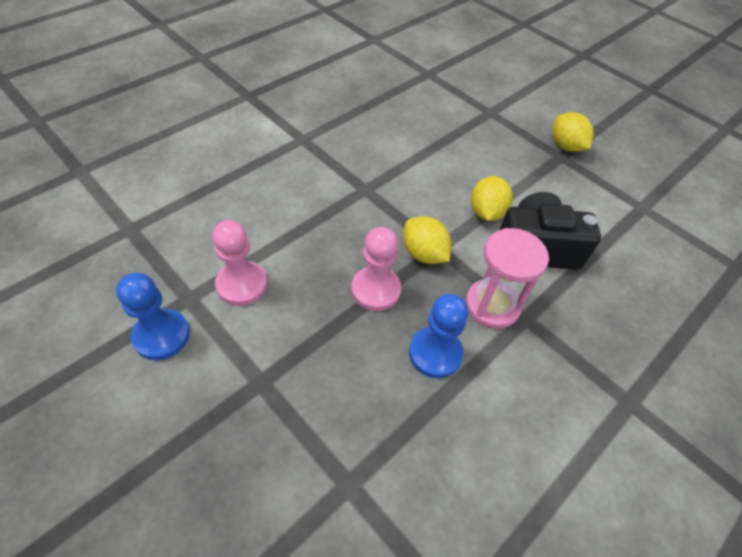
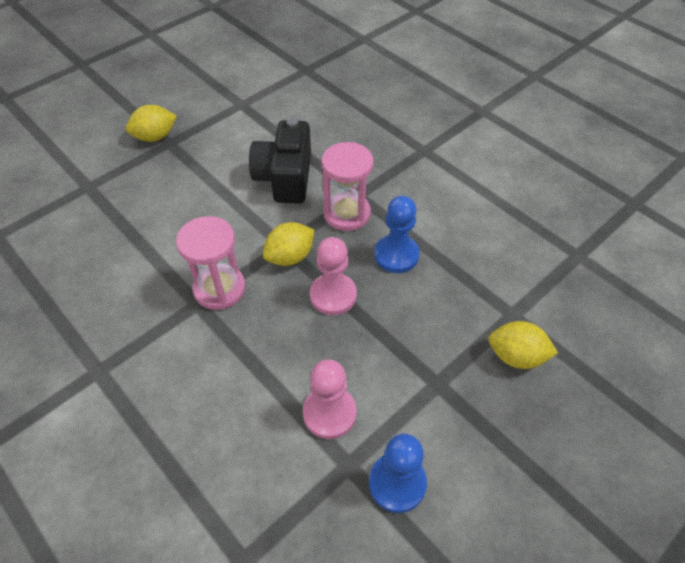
camera: 85 degrees left, 0 degrees up
yellow lemon [471,176,513,221] -> yellow lemon moved to [488,321,558,369]
none -> pink hourglass [176,216,246,310]

